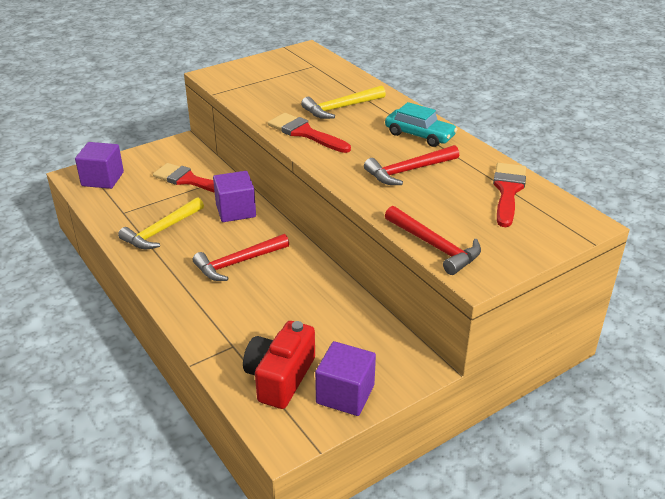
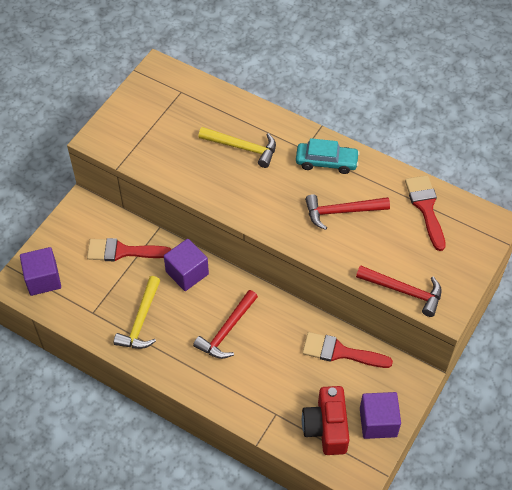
camera: 25 degrees left, 20 degrees up
red brush [268,113,351,153] -> red brush moved to [302,332,393,368]
yellow hammer [301,85,386,119] -> yellow hammer turned 105 degrees counterclockwise [198,127,276,168]
red hammer [364,145,459,185] -> red hammer turned 45 degrees clockwise [305,194,390,230]

